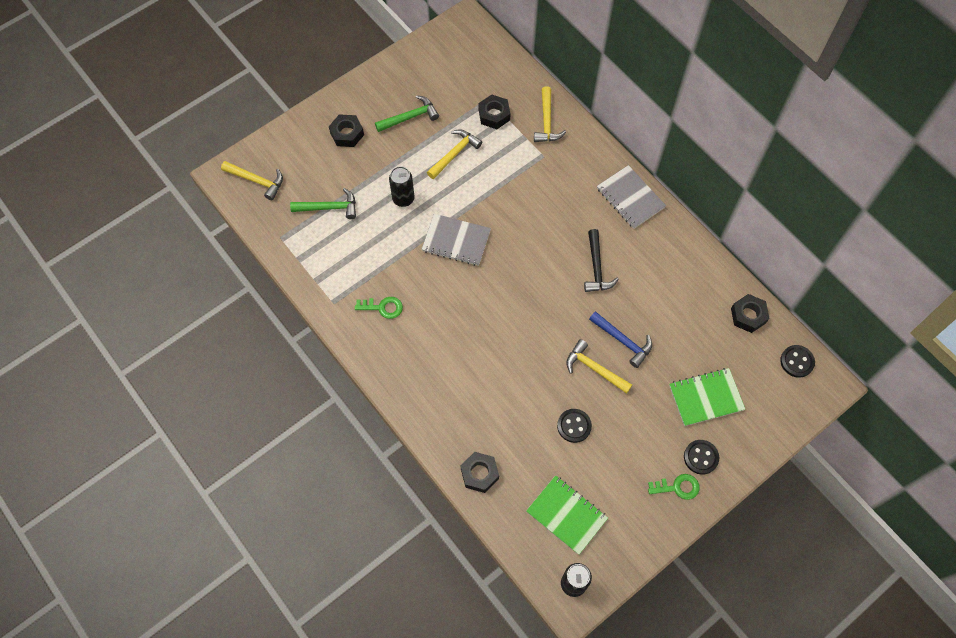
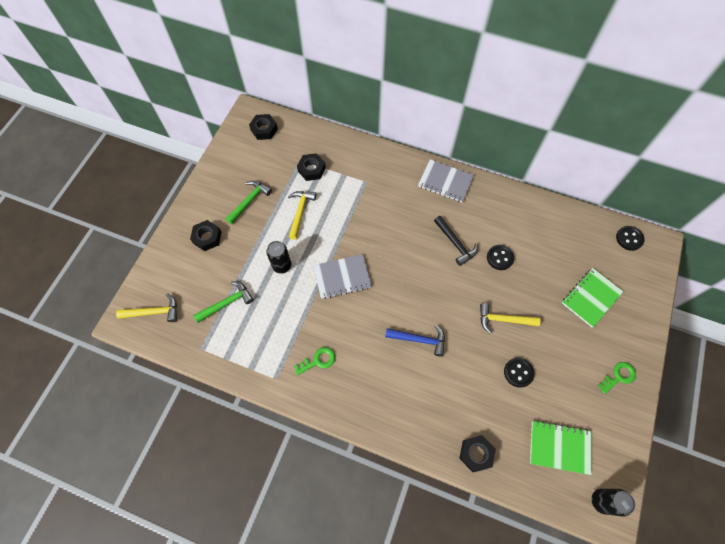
camera: 30 degrees left, 0 degrees up
yellow hammer [534,87,566,142] -> none
blue hammer [589,311,652,368] -> blue hammer moved to [385,325,445,357]
black button [684,440,719,475] -> black button moved to [487,245,514,270]
black nut [731,294,769,333] -> black nut moved to [249,114,278,140]

